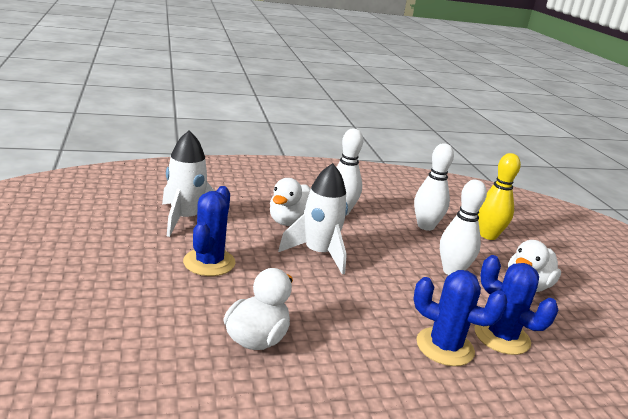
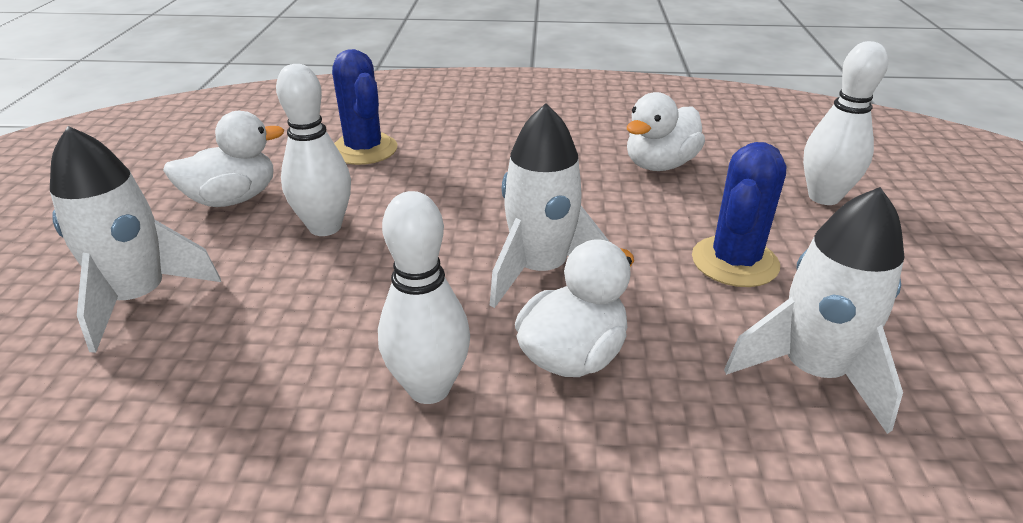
camera: 160 degrees left, 10 degrees up
white bowling pin [414,143,454,231] -> white bowling pin moved to [803,41,888,205]
blue cactus [414,270,508,366] -> none
yellow bowling pin [478,153,521,240] -> white rocket [50,126,221,353]

